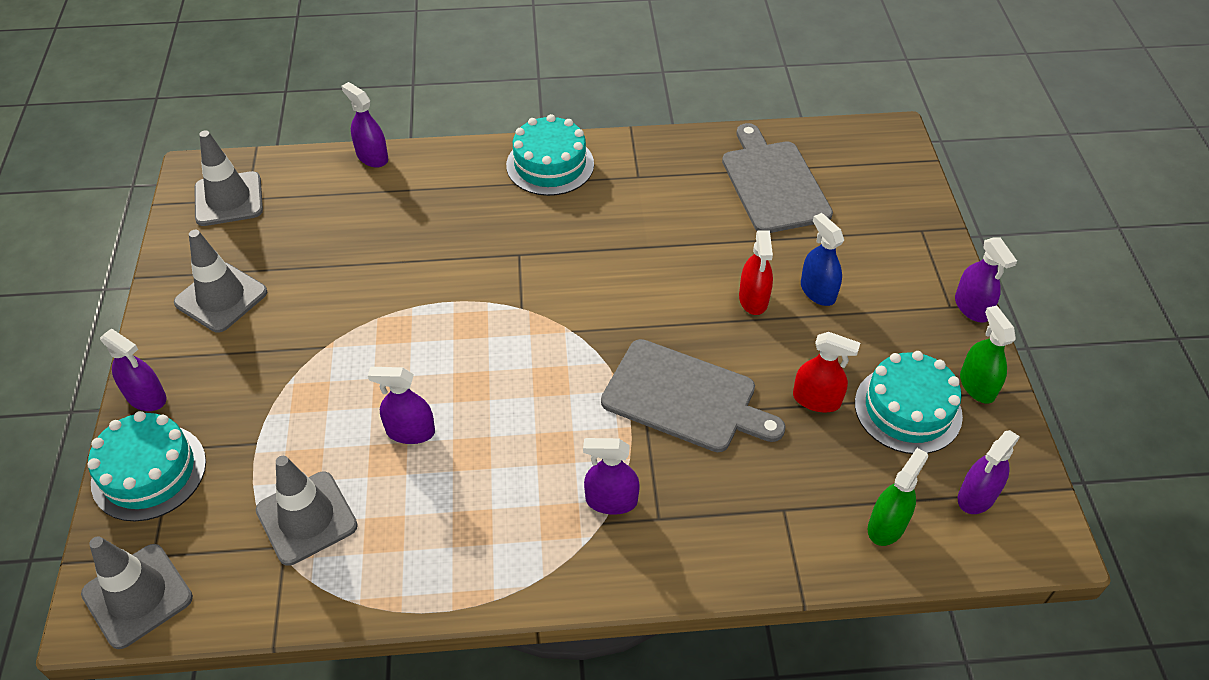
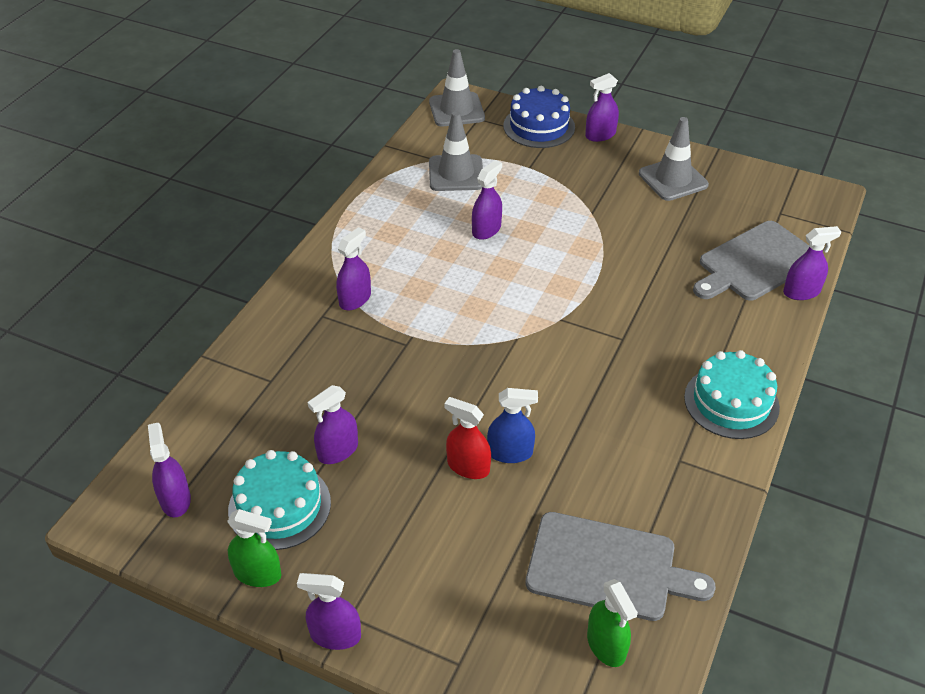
camera: 120 degrees right, 5 degrees down
turquoise cake [88,411,206,522] -> blue cake [503,86,575,148]
grey traffic cone [195,130,263,226] -> none
grey cutting board [601,339,786,452] -> grey cutting board moved to [693,221,809,300]
red spray bottle [793,332,860,412] -> purple spray bottle [308,385,358,464]
blue spray bottle [801,213,844,306] -> blue spray bottle moved to [487,388,538,463]
green spray bottle [868,448,928,546] -> green spray bottle moved to [587,579,638,667]

